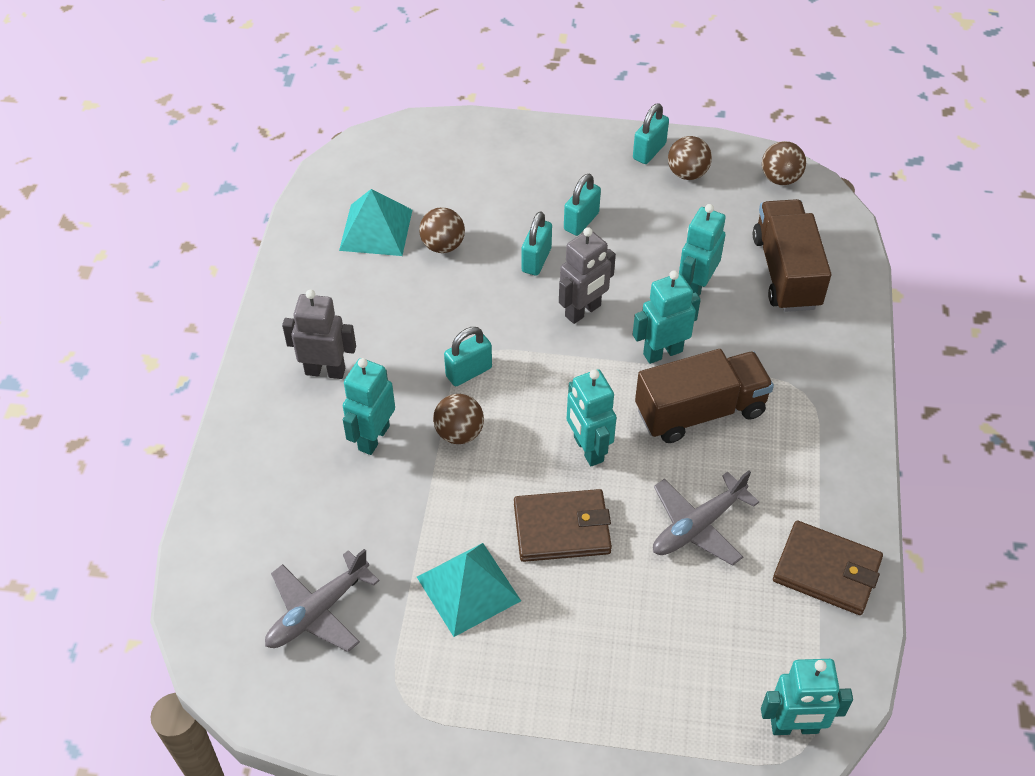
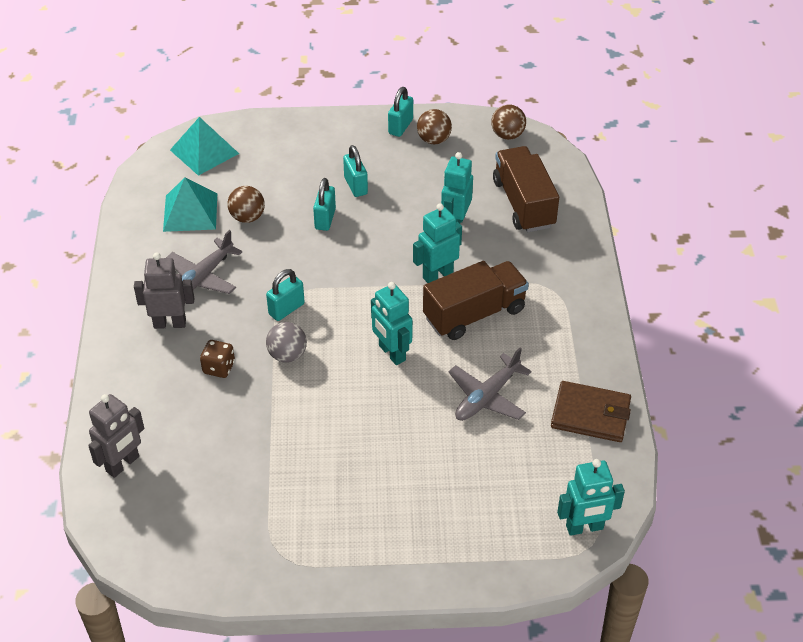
camera: 10 degrees left, 5 degrees down
grey plane [265,549,380,652] -> grey plane moved to [166,230,243,294]
turquoise robot [343,358,395,455] -> brown dice [200,340,235,378]
turquoise pyramid [417,543,521,637] -> turquoise pyramid moved to [170,117,239,176]
brown ball [433,394,484,444] -> grey ball [266,322,307,363]
brown wallet [514,489,612,562] -> none
grey robot [559,227,616,324] -> grey robot moved to [88,394,144,478]
turquoise padlock [564,174,601,236] -> turquoise padlock turned 45 degrees counterclockwise [343,145,368,197]

